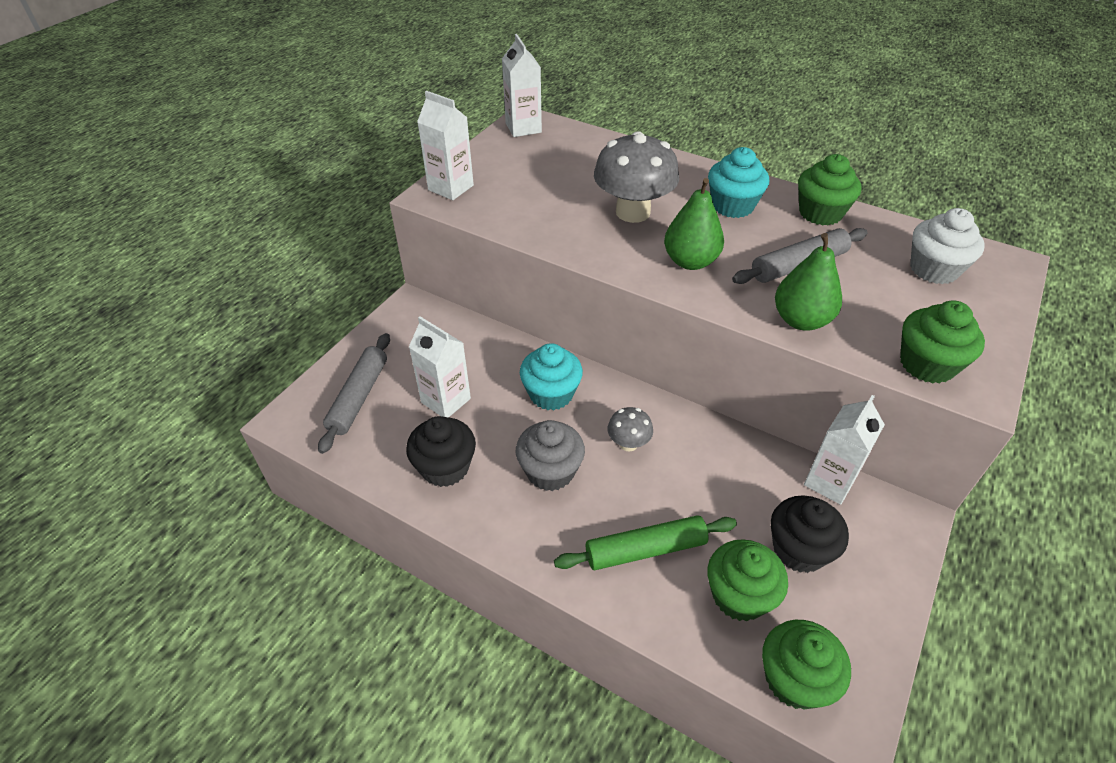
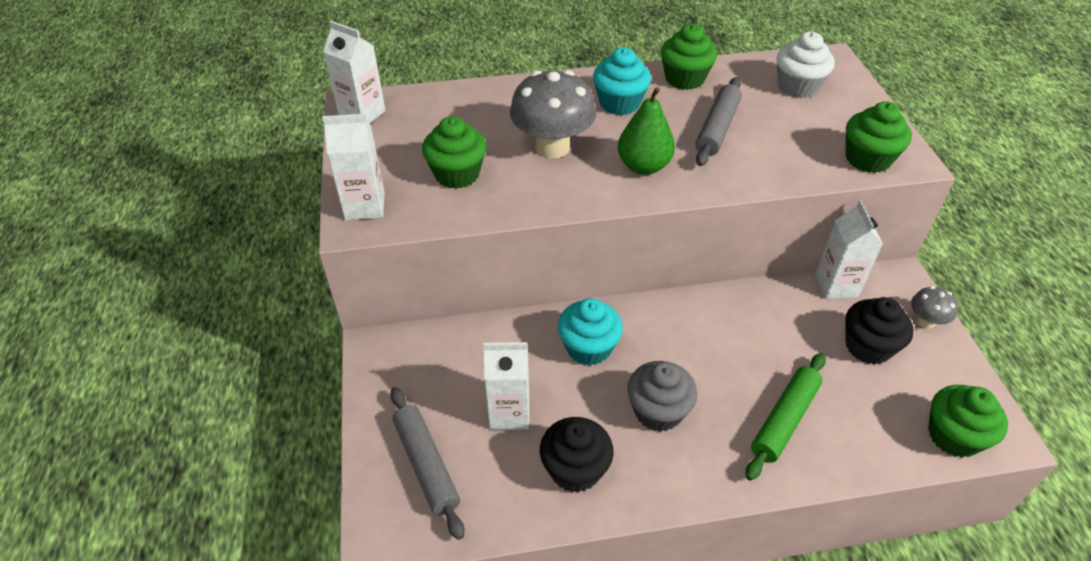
camera: 40 degrees left, 0 degrees up
grey mushroom [607,407,653,451] -> grey mushroom moved to [911,286,958,329]
green cupcake [707,539,788,621] -> green cupcake moved to [422,116,487,189]
green pear [775,233,842,331] -> none

